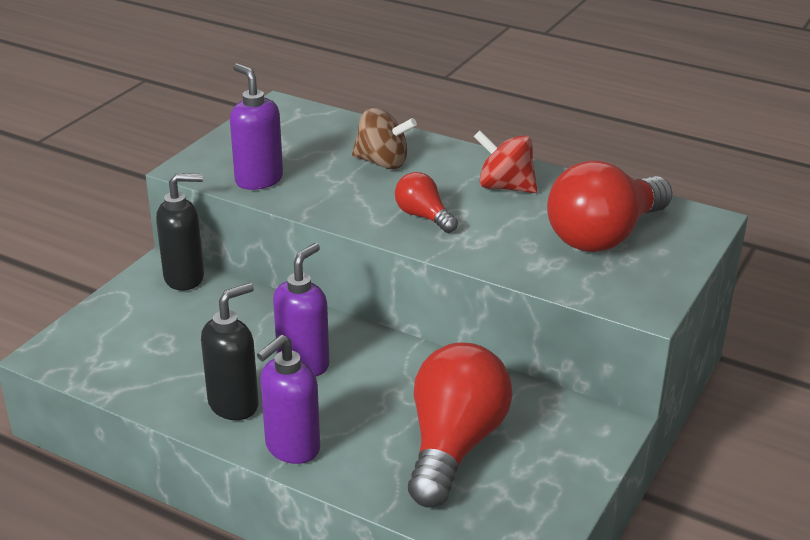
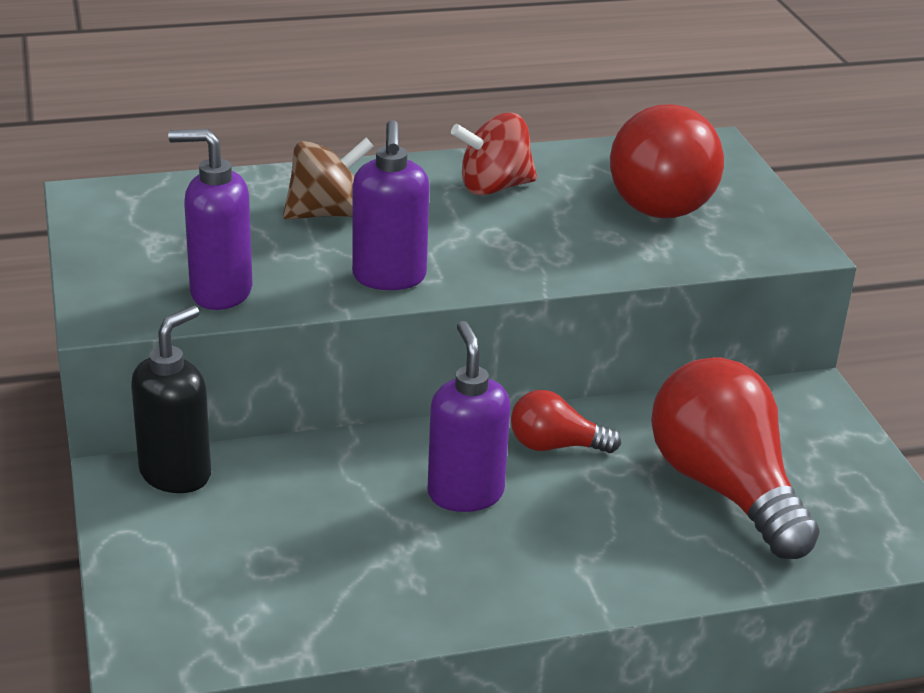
camera: 45 degrees left, 0 degrees up
black soap dispenser [201,283,259,420] -> none
purple soap dispenser [257,335,320,464] -> purple soap dispenser moved to [352,120,430,290]
red light bulb [395,172,458,233] -> red light bulb moved to [511,390,621,453]

